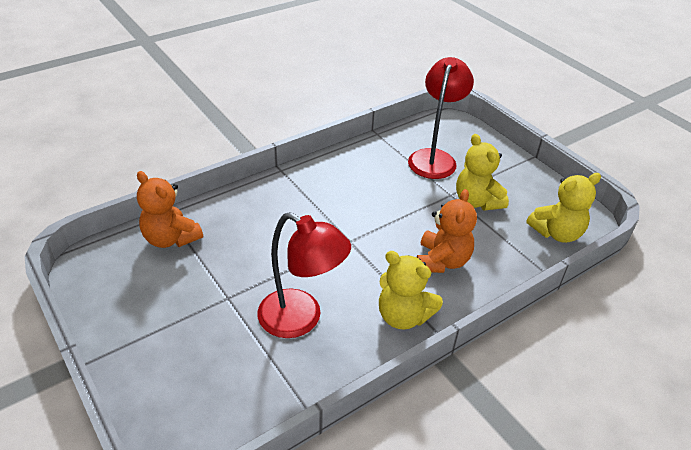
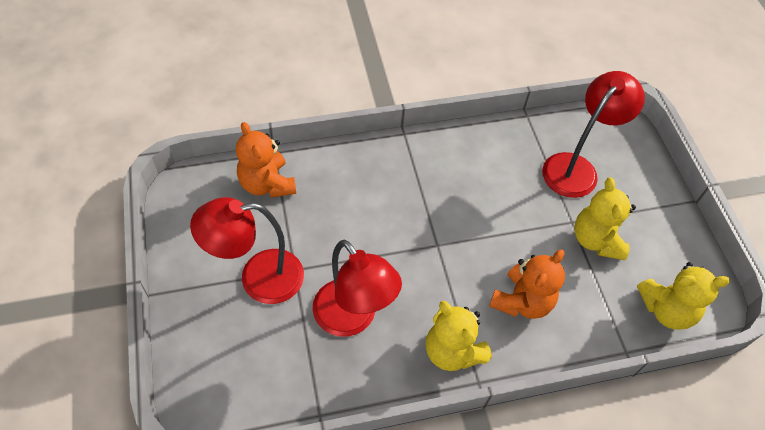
camera: 20 degrees right, 15 degrees up
none -> red lamp [190,197,304,304]

